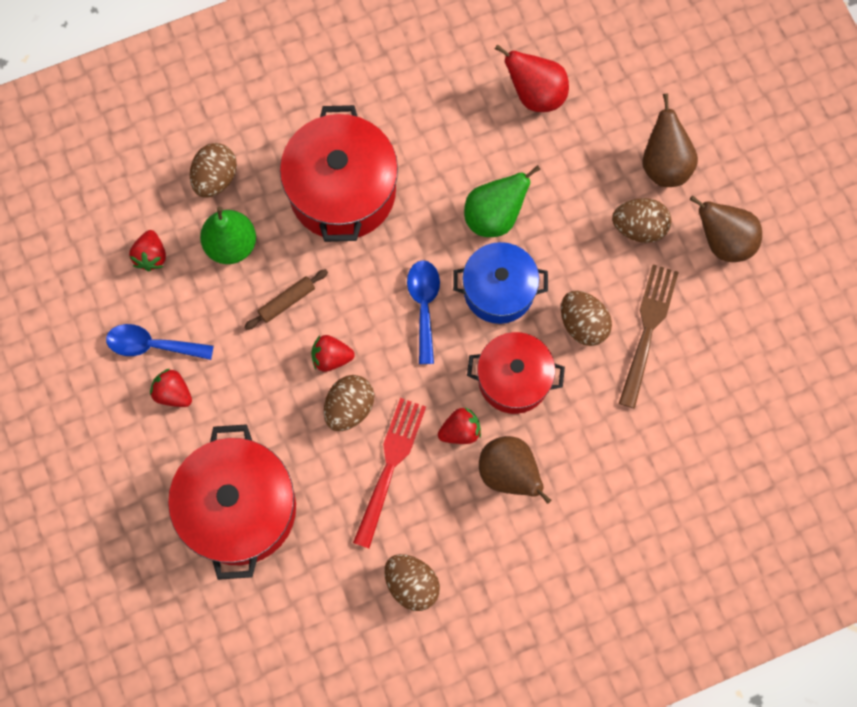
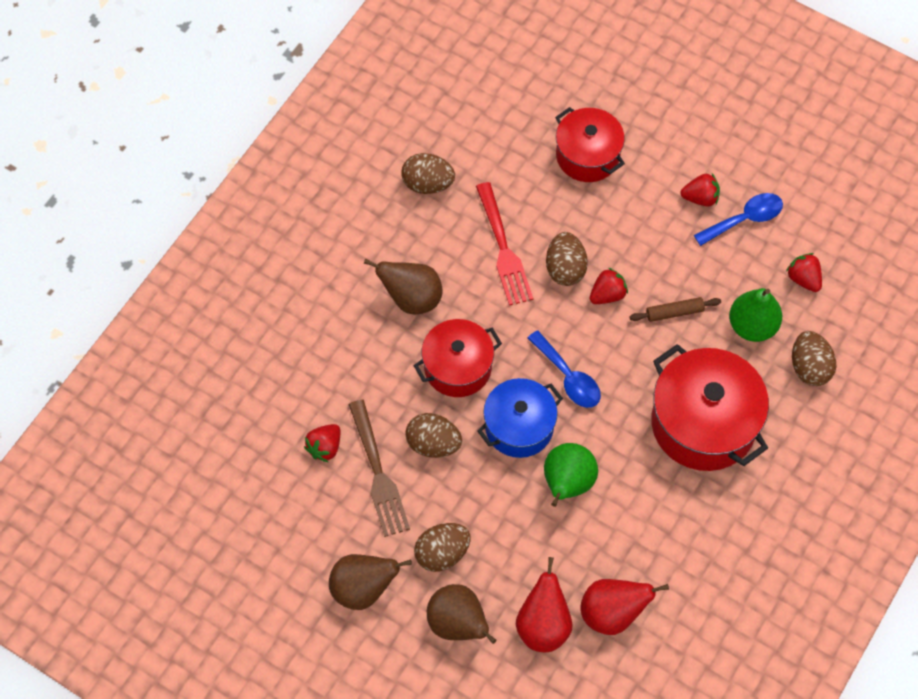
camera: 145 degrees right, 10 degrees down
red pot [168,424,296,580] -> red pot [555,107,625,182], size x0.65
brown rolling pin [244,269,328,330] -> brown rolling pin turned 60 degrees clockwise [629,297,721,322]
red strawberry [438,407,481,444] -> red strawberry moved to [304,424,340,462]
none -> red pear [516,557,573,652]

